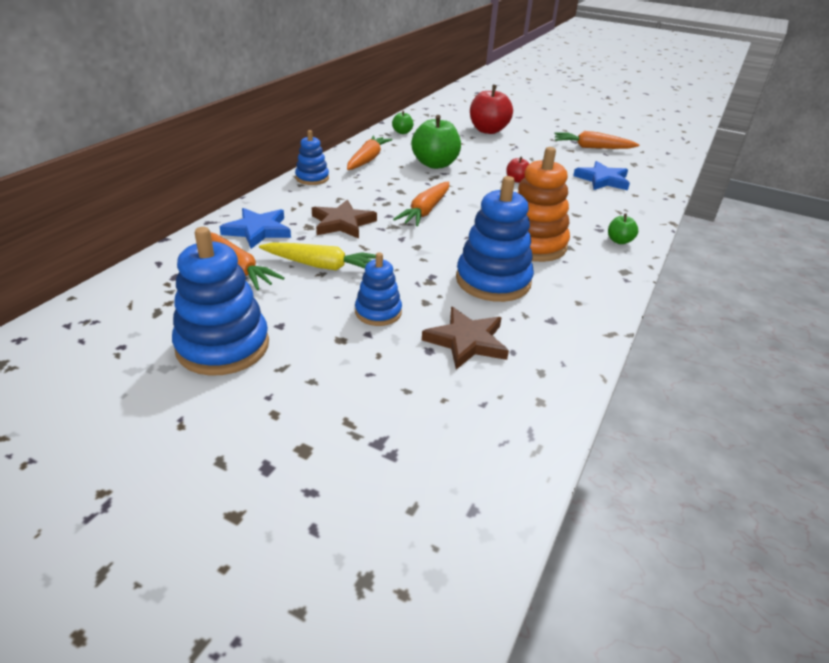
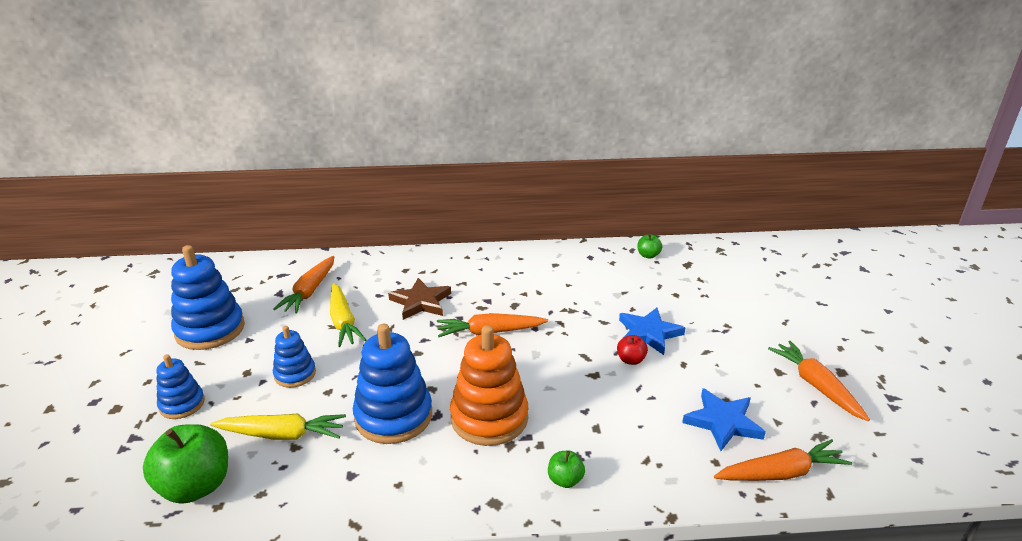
camera: 60 degrees right, 5 degrees down
blue star [219,208,291,249] -> blue star moved to [619,308,685,355]
blue stacking toy [295,130,329,185] -> blue stacking toy moved to [156,354,205,419]
orange carrot [347,136,392,170] -> orange carrot moved to [714,439,852,481]
green apple [411,115,461,169] -> green apple moved to [143,424,228,504]
brown star [422,307,509,369] -> yellow carrot [210,414,346,440]
red apple [470,85,513,134] -> none

